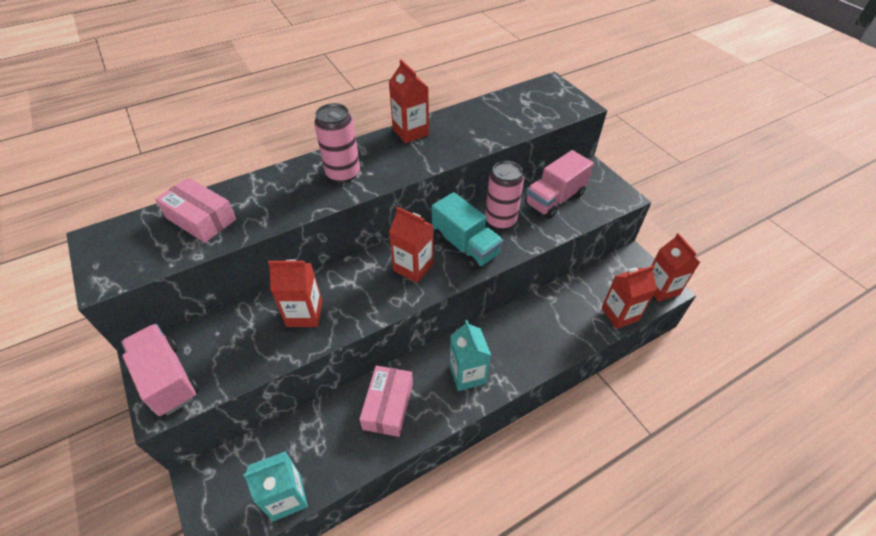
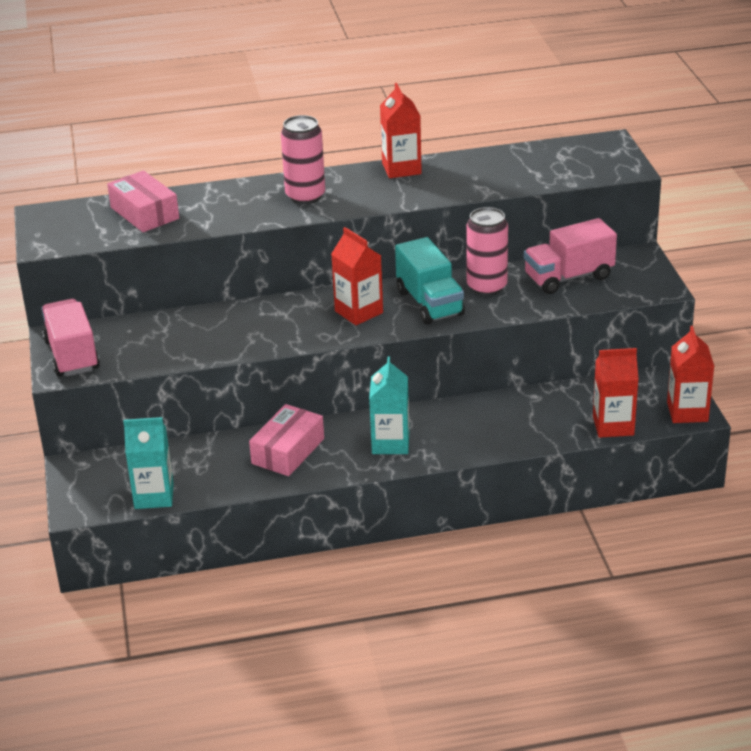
camera: 20 degrees right, 15 degrees down
red carton [268,260,322,327] -> none

